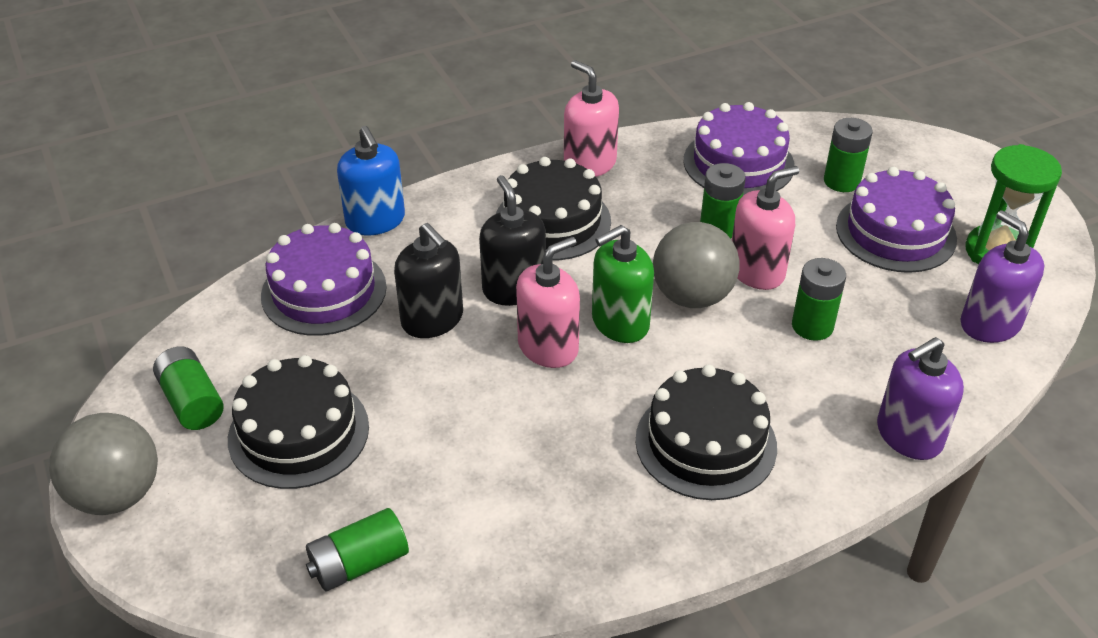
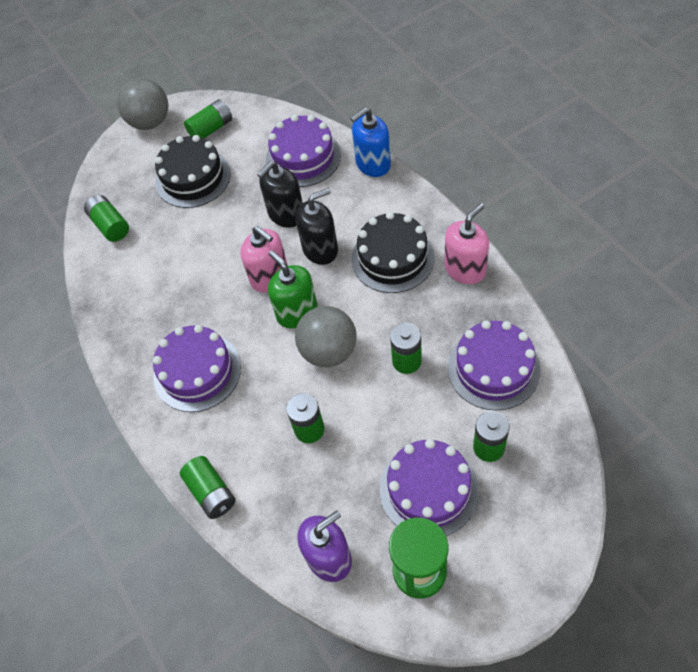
camera: 90 degrees right, 15 degrees up
black cake [635,365,777,500] -> purple cake [153,325,241,412]
pink soap dispenser [732,166,799,290] -> none
purple soap dispenser [877,337,964,460] -> green battery [180,456,236,519]

